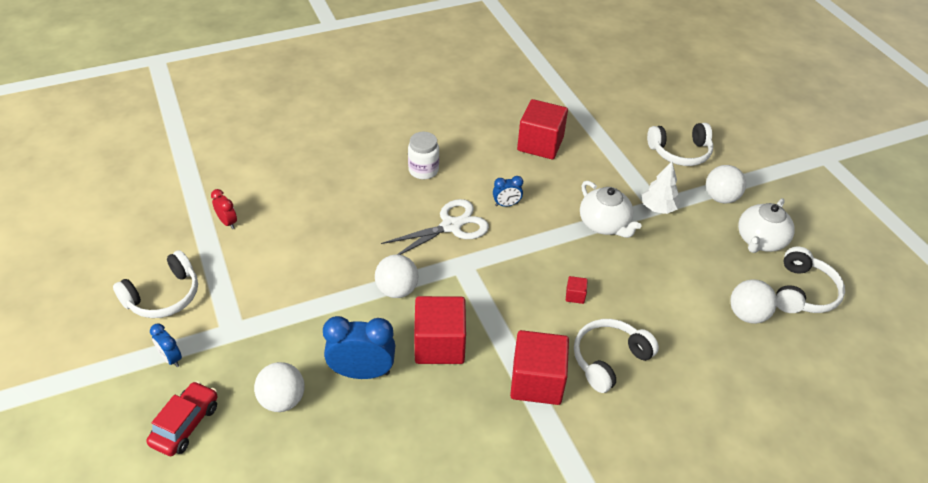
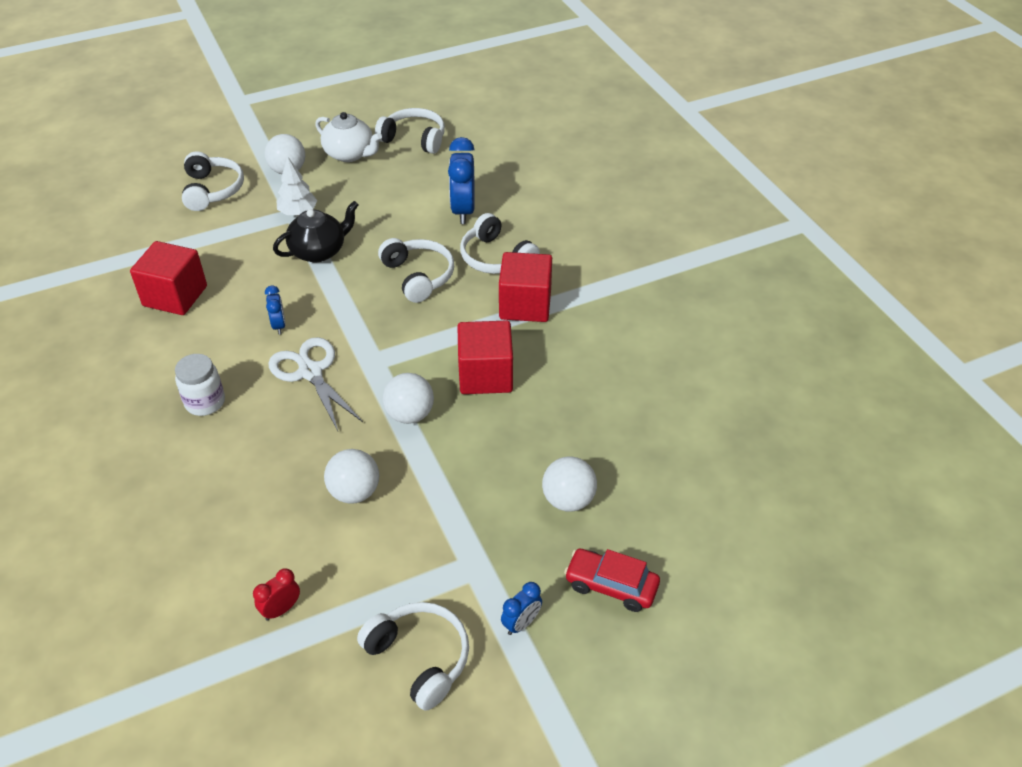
camera: 90 degrees left, 0 degrees up
blue clock [323,316,395,379] -> blue clock moved to [448,137,475,224]
red cube [566,276,588,304] -> white headphones [378,238,454,303]
white teapot [580,181,641,238] -> black teapot [273,201,359,262]
white ball [730,279,777,324] -> white ball moved to [324,449,379,504]

